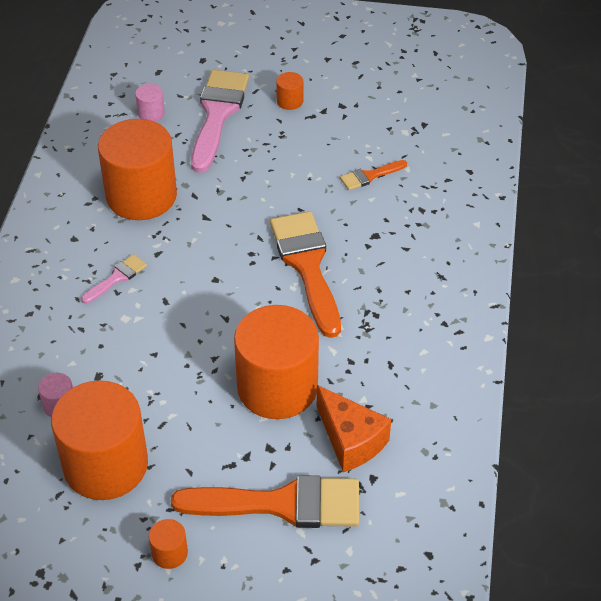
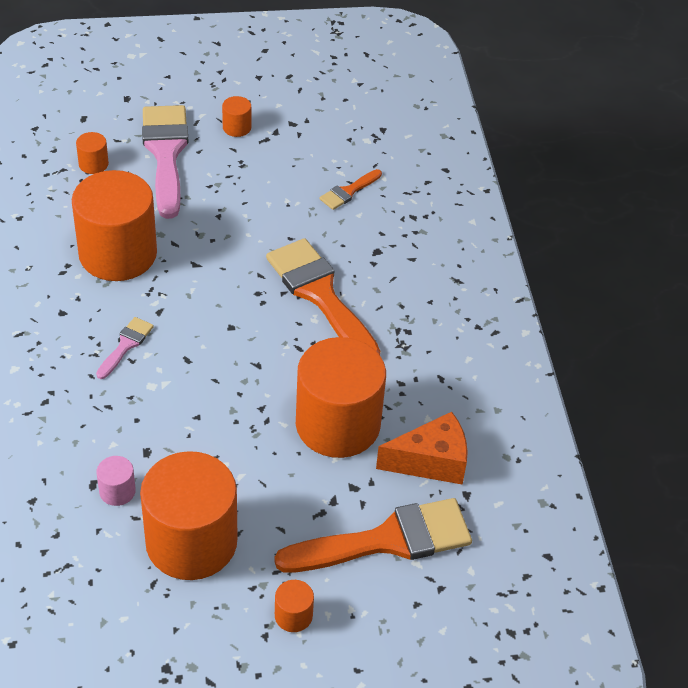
camera: 20 degrees left, 0 degrees up
pink cylinder [135,84,165,122] -> orange cylinder [76,132,109,174]
orange cheese [317,385,391,472] -> orange cheese turned 45 degrees counterclockwise [376,412,468,485]

